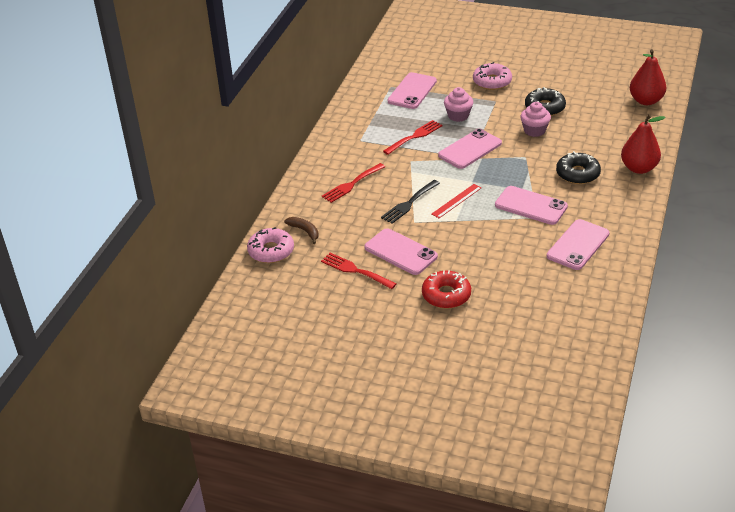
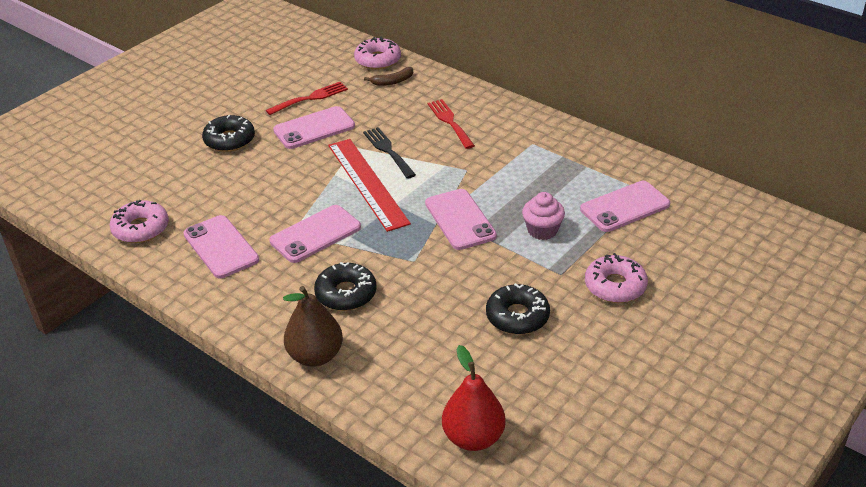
camera: 110 degrees right, 0 degrees up
red fork [383,120,442,155] -> none
pink phone [388,72,437,109] -> pink phone turned 75 degrees counterclockwise [580,181,670,232]
red donut [422,270,471,309] -> black donut [202,115,255,152]
red ruler [432,184,481,218] -> red ruler [328,139,411,232], size x1.97
pink cupcake [520,102,551,137] -> none
red pear [621,114,666,174] -> brown pear [283,286,343,367]
none -> pink donut [109,200,169,243]

